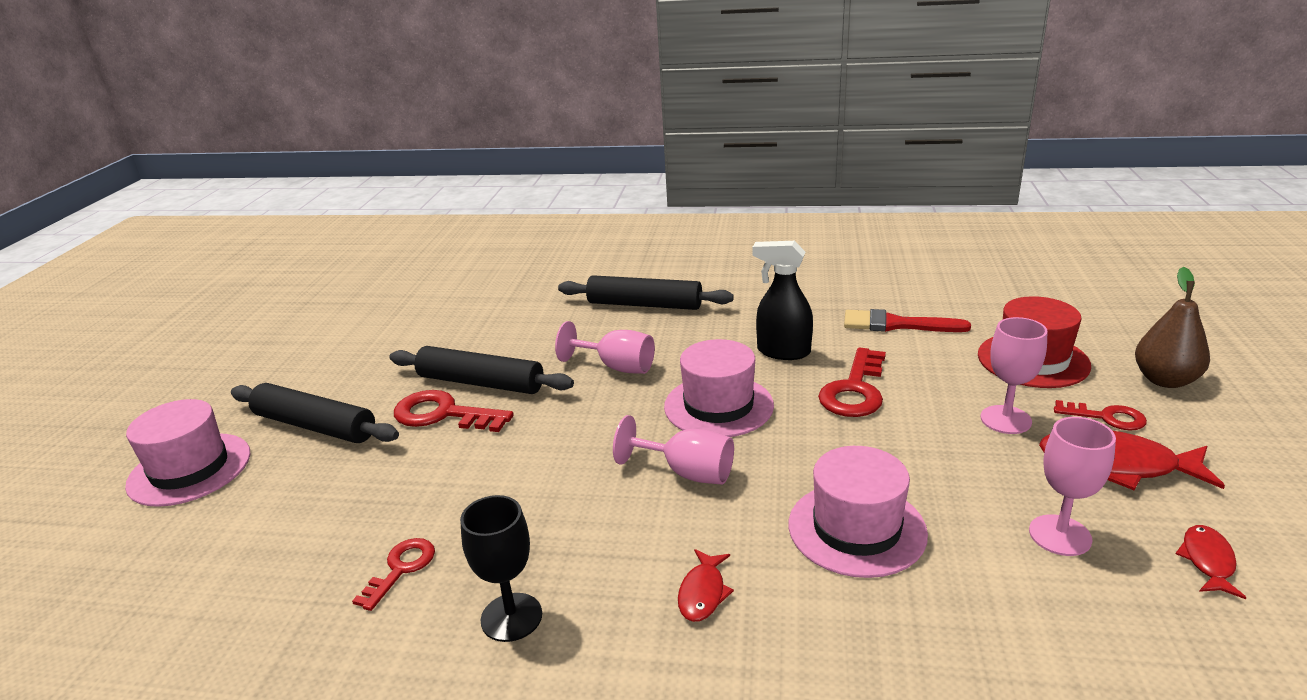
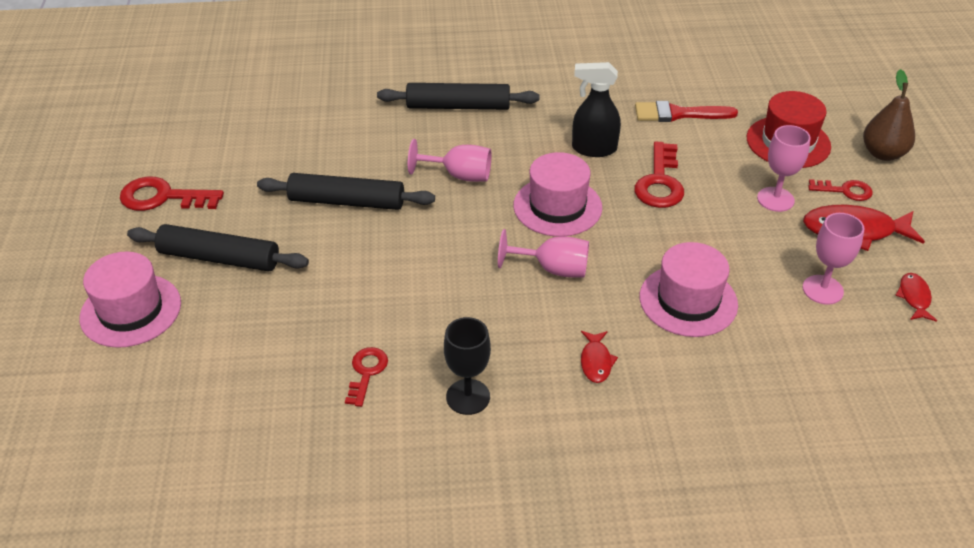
camera: 15 degrees left, 15 degrees up
red key [394,390,514,432] -> red key moved to [120,177,224,211]

